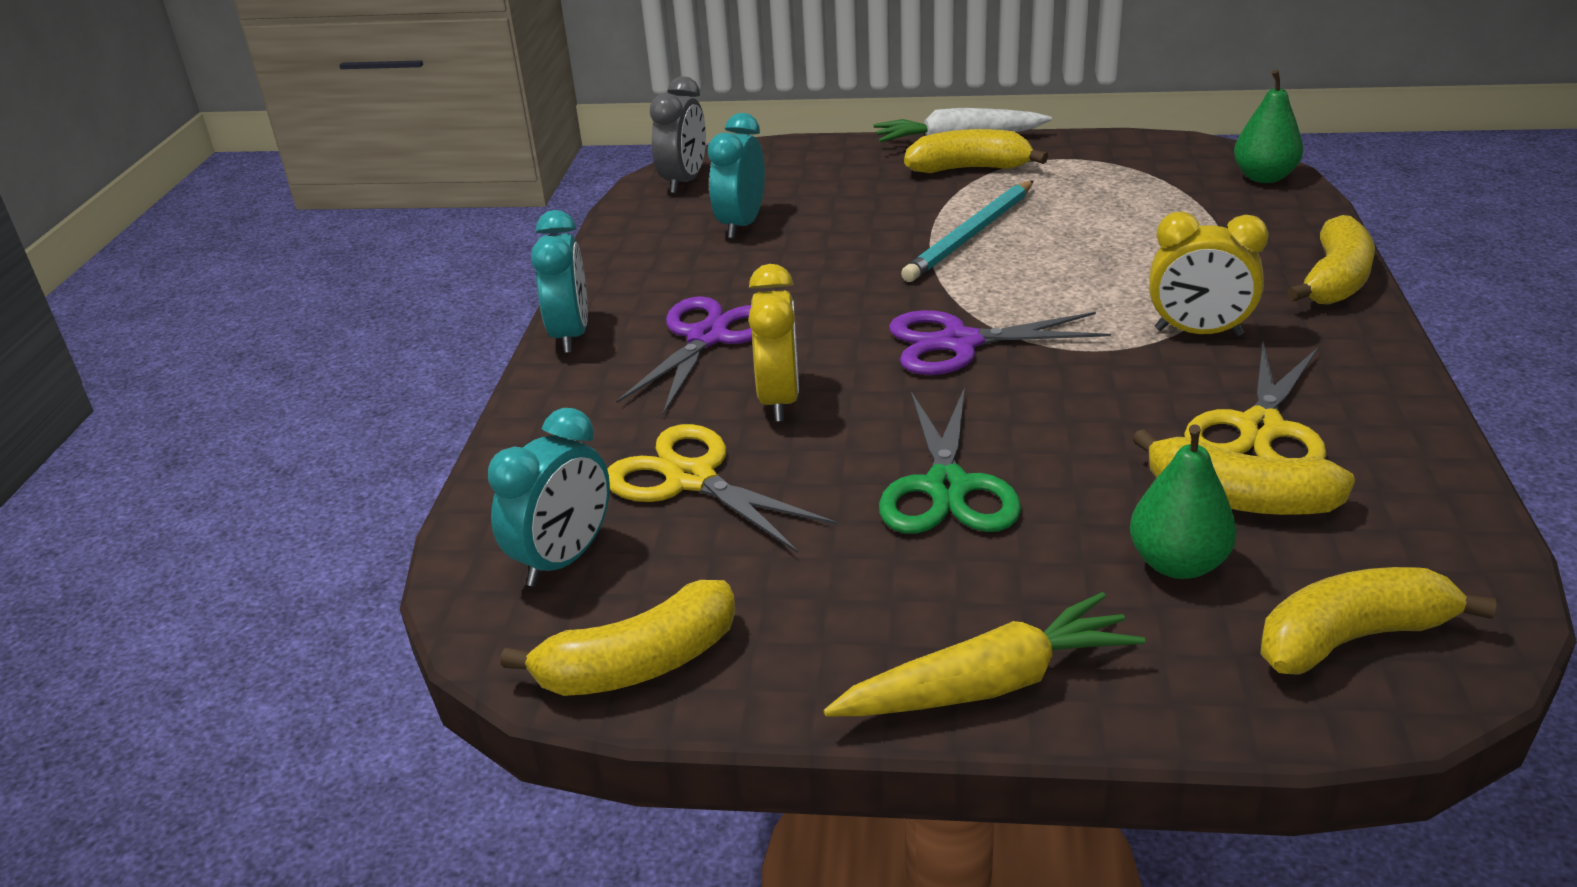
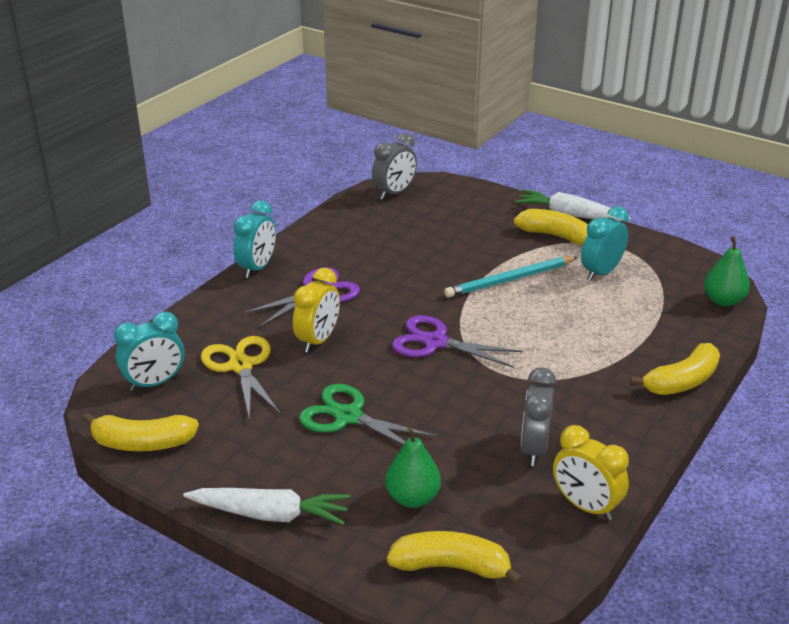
camera: 25 degrees right, 0 degrees up
turquoise clock [708,113,765,239] -> turquoise clock moved to [581,206,629,281]
yellow carrot [824,592,1145,716] -> white carrot [183,488,350,525]
green scissors [879,387,1021,534] -> green scissors turned 90 degrees clockwise [299,384,439,446]
yellow banana [1132,429,1355,515] -> none
yellow clock [1149,212,1269,336] -> yellow clock moved to [553,425,629,520]
yellow scissors [1184,342,1327,459] -> grey clock [521,367,556,466]

